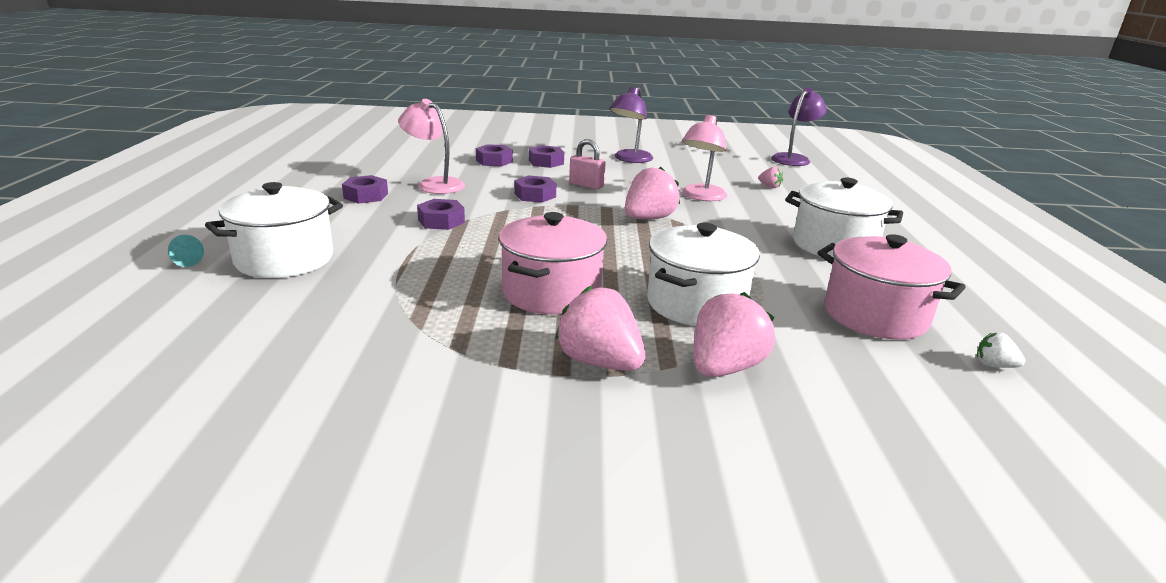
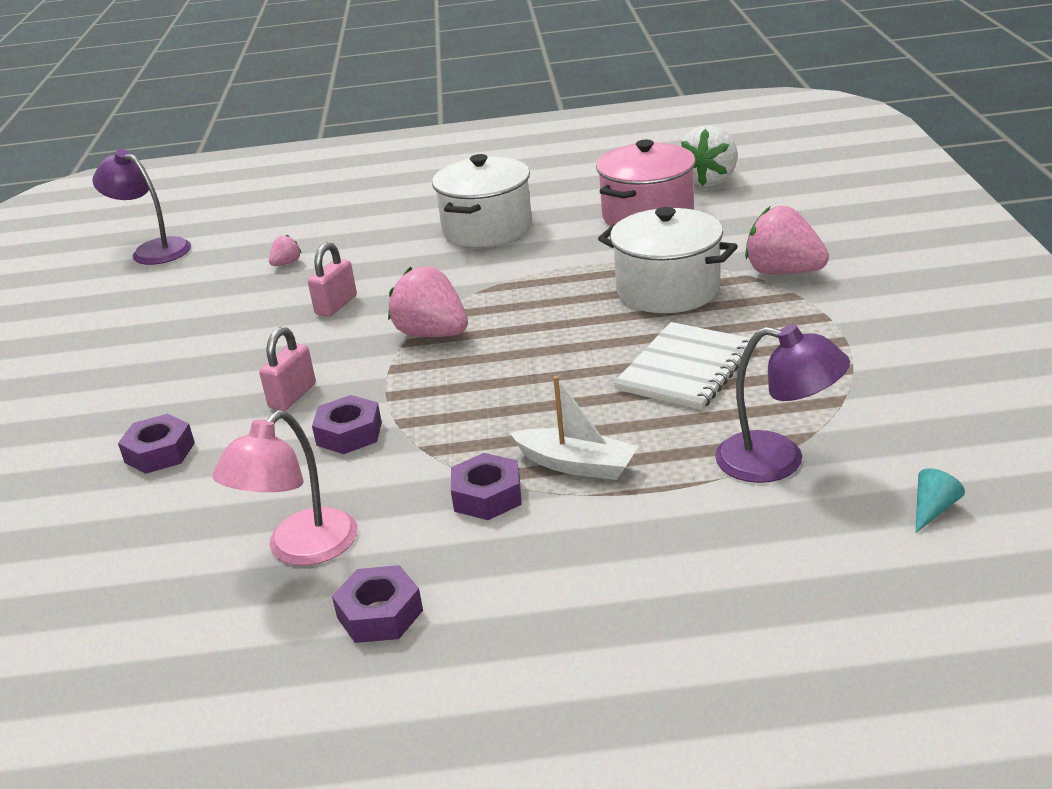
camera: 90 degrees left, 5 degrees up
turquoise cone [168,235,204,267] -> turquoise cone moved to [915,468,965,533]
white pot [205,182,343,278] -> none
purple nut [476,144,513,167] -> none
pink pot [499,212,607,315] -> white notebook [613,322,751,410]
pink strawberry [555,286,645,371] -> none
purple lamp [609,87,653,163] -> purple lamp moved to [715,324,850,483]
pink lamp [682,114,727,201] -> pink padlock [308,242,357,317]
white strawberry [977,332,1025,368] -> white strawberry [679,125,738,187], size x2.13
none -> white boat [510,376,638,480]

